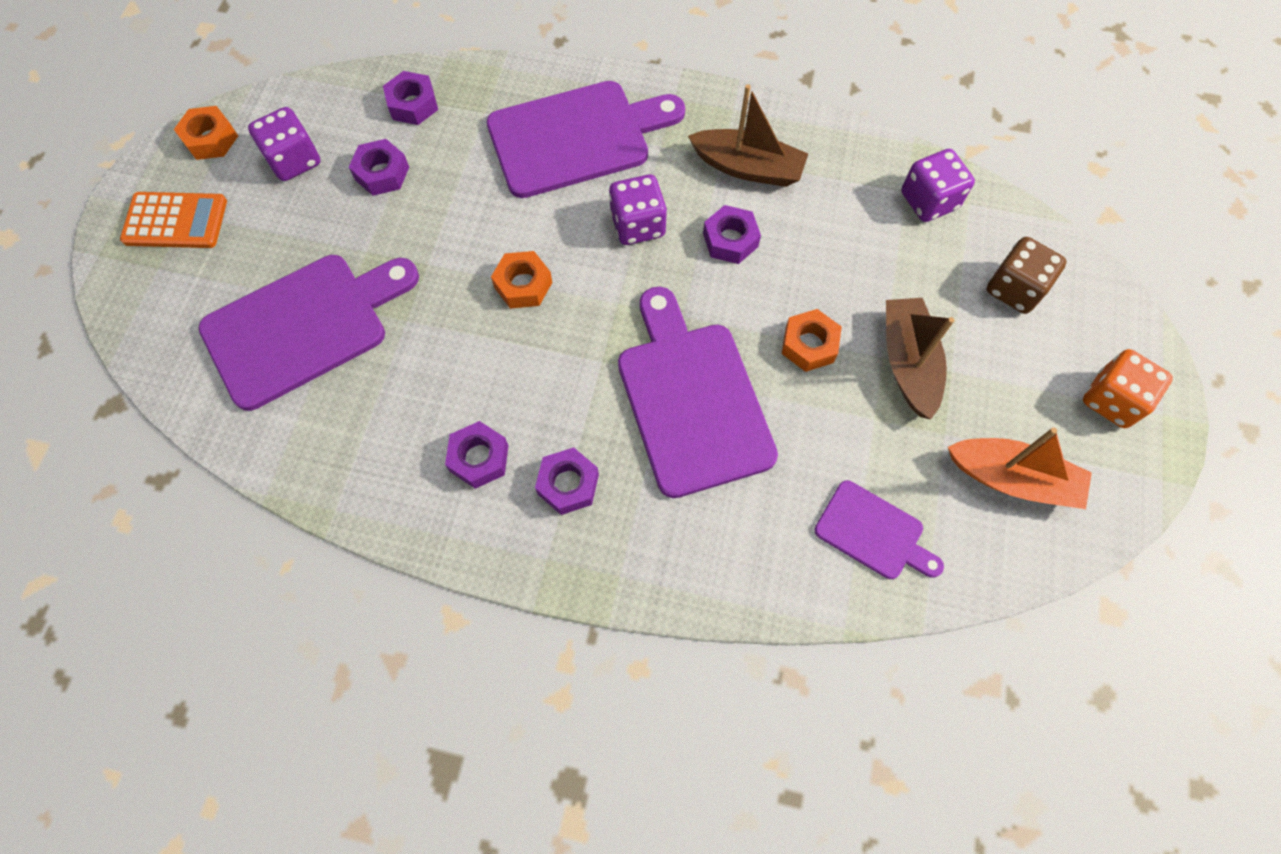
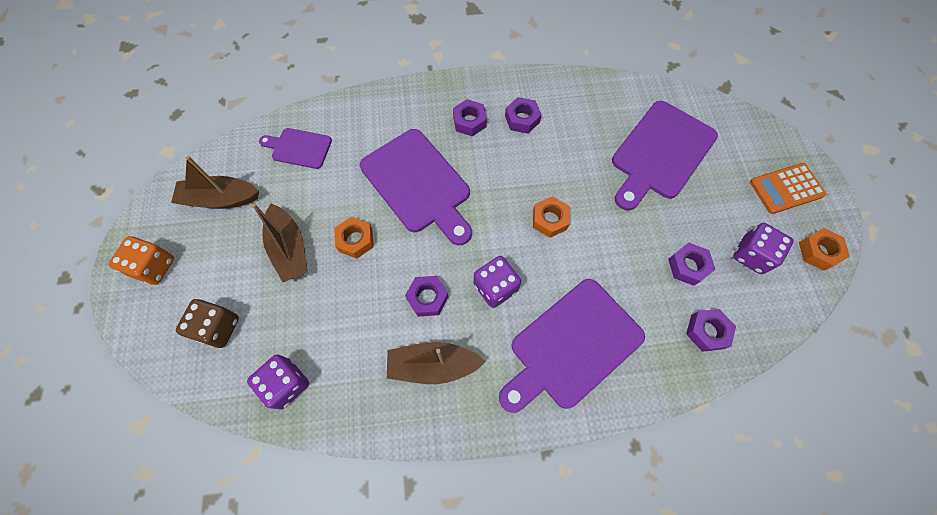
camera: 160 degrees right, 0 degrees up
orange boat [948,427,1092,509] -> brown boat [171,156,259,209]

